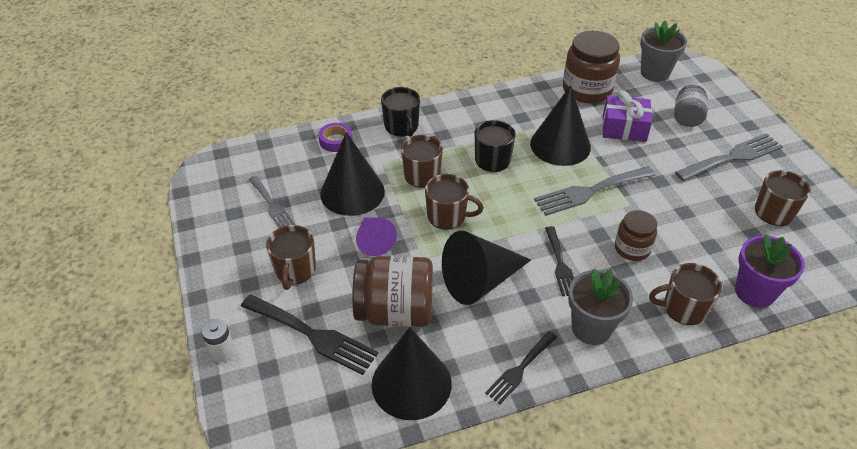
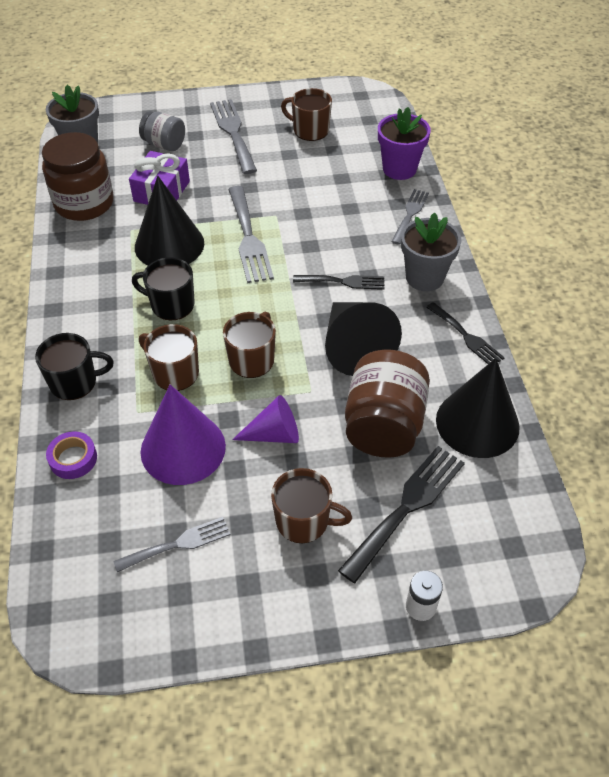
camera: 80 degrees left, 5 degrees up
black cone [320,132,385,216] -> purple cone [140,385,226,485]
brown jar [615,210,657,261] -> none
brown mug [649,263,722,325] -> grey fork [391,189,429,245]

